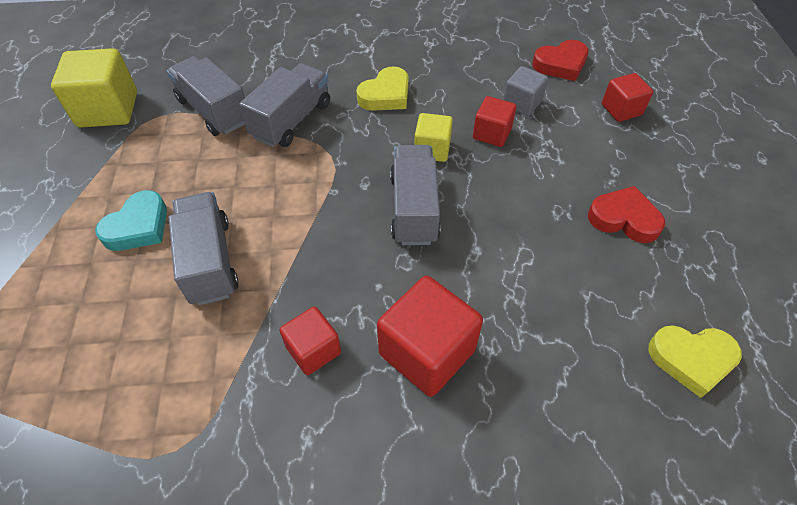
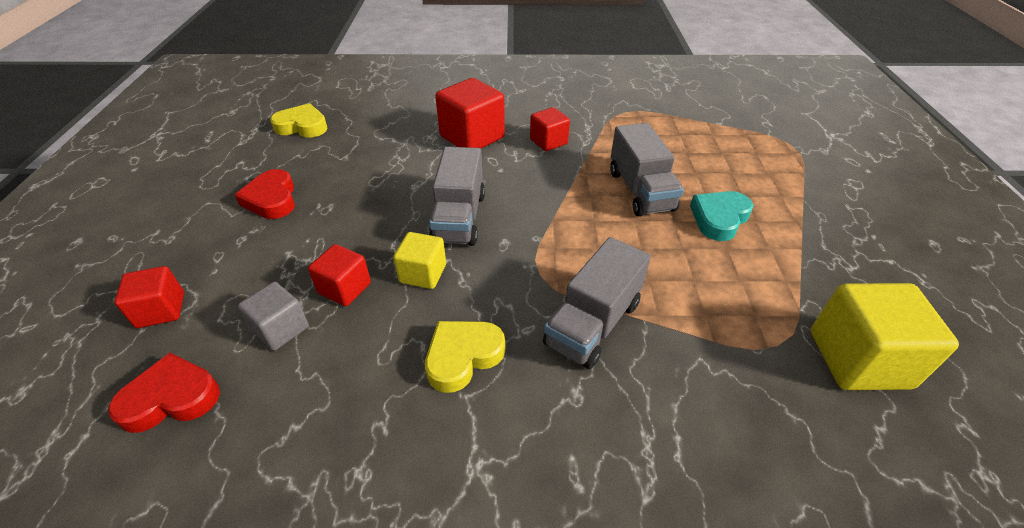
camera: 175 degrees left, 10 degrees down
grey truck [167,56,245,136] -> none
red heart [588,186,665,243] -> red heart turned 45 degrees clockwise [235,169,295,219]

